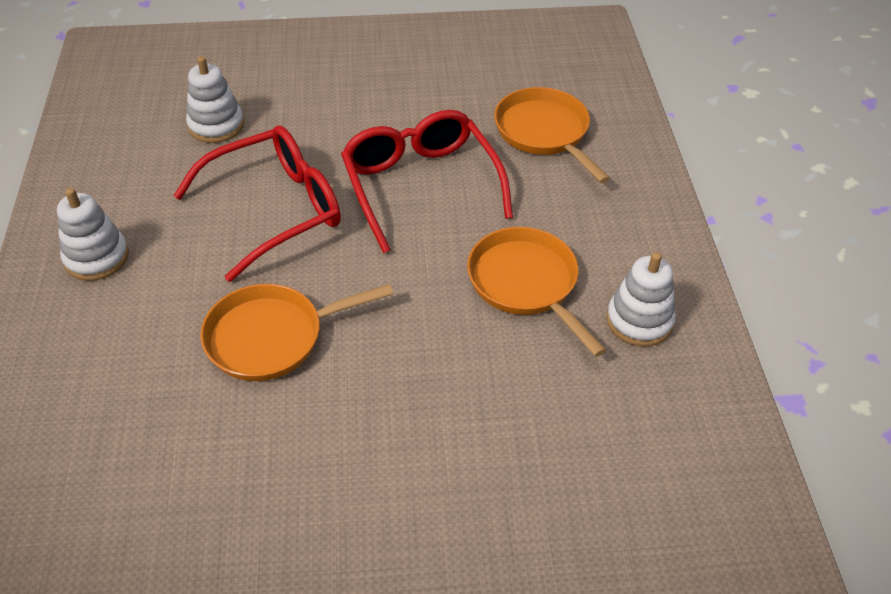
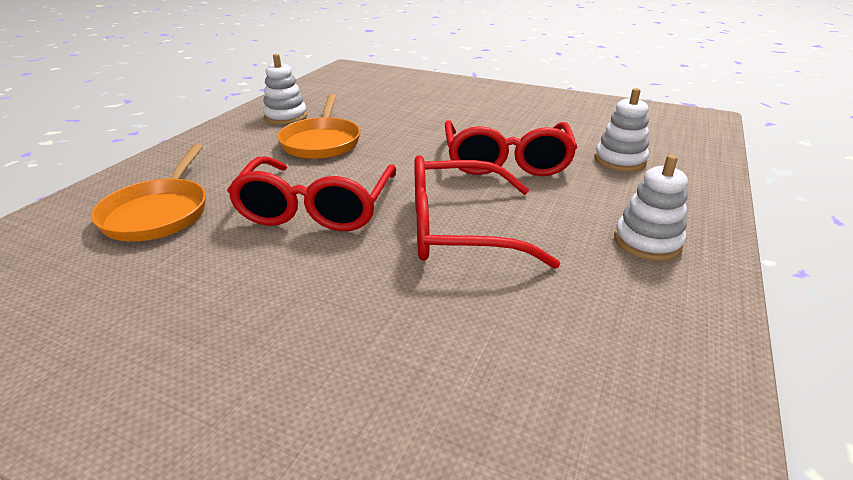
camera: 150 degrees left, 15 degrees down
white stacking toy [186,56,244,143] -> white stacking toy moved to [595,88,649,172]
orange pan [200,284,393,381] -> red glasses [445,120,578,176]

